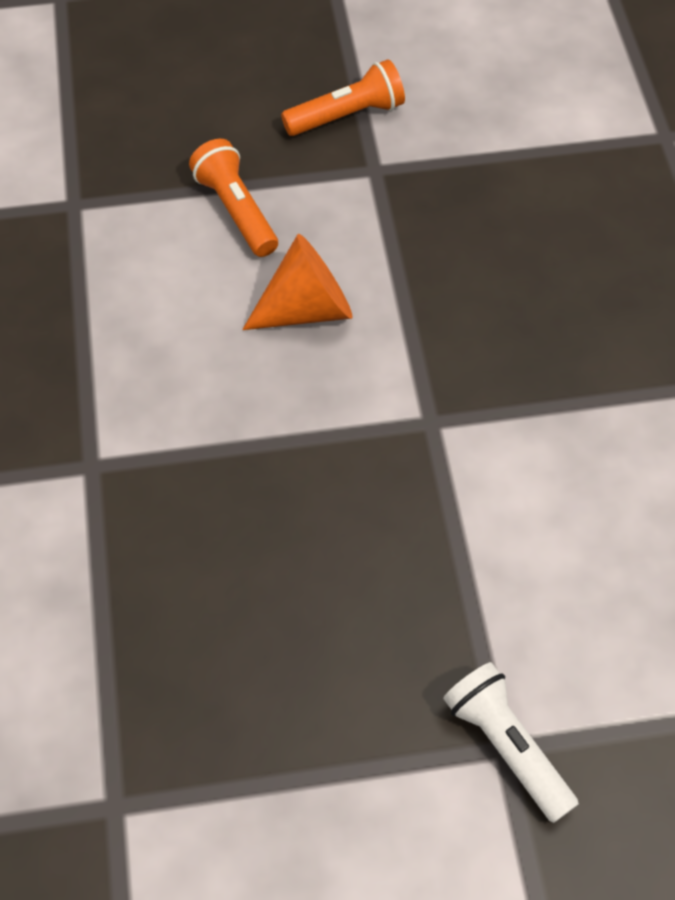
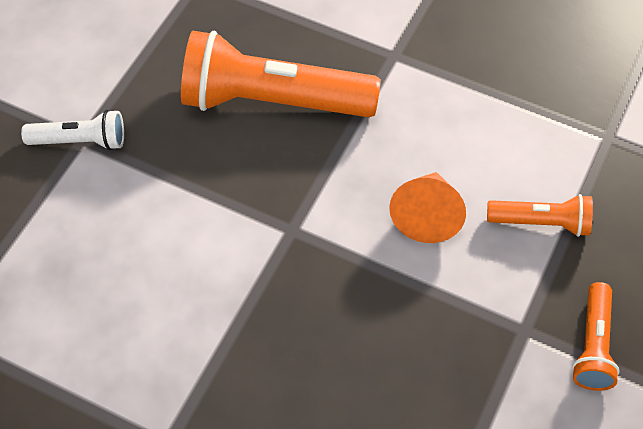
camera: 125 degrees right, 0 degrees up
none -> orange flashlight [181,31,381,118]

